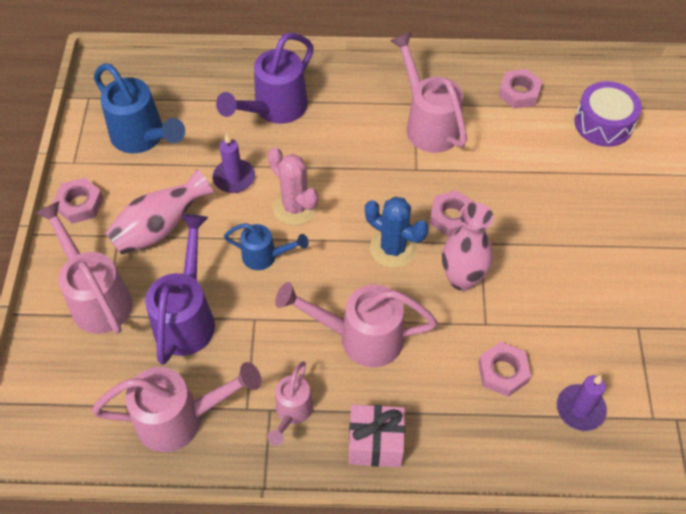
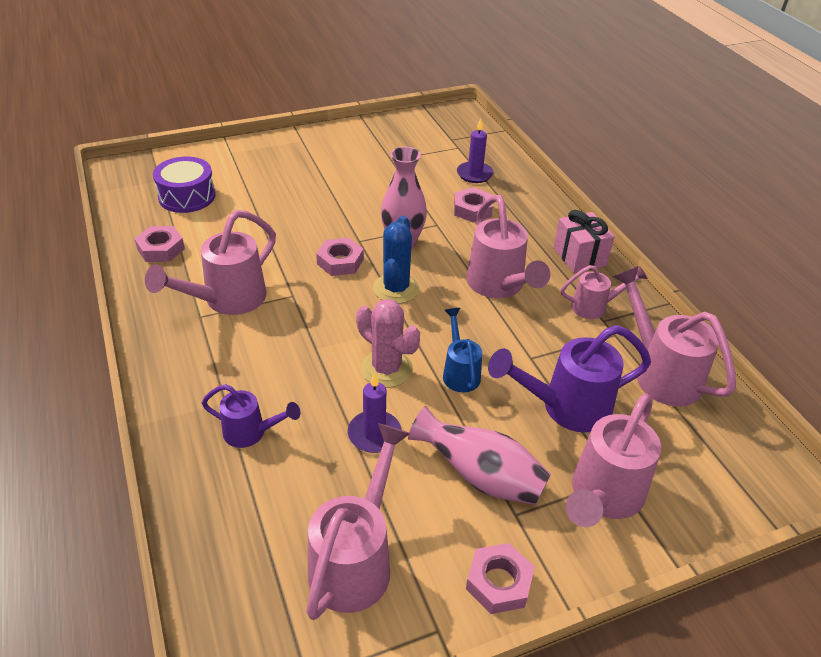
camera: 115 degrees left, 15 degrees down
blue watering can [94,63,185,153] -> pink watering can [306,423,411,620]
purple watering can [216,33,314,124] -> purple watering can [202,384,301,448], size x0.58
pink cactus [268,147,318,226] -> pink cactus turned 75 degrees counterclockwise [356,299,420,388]

